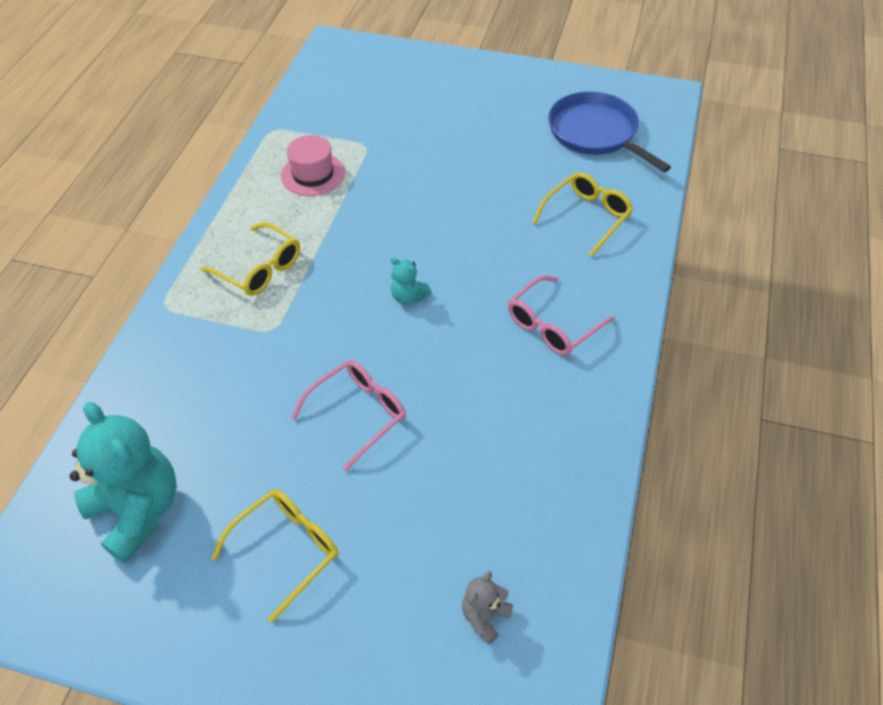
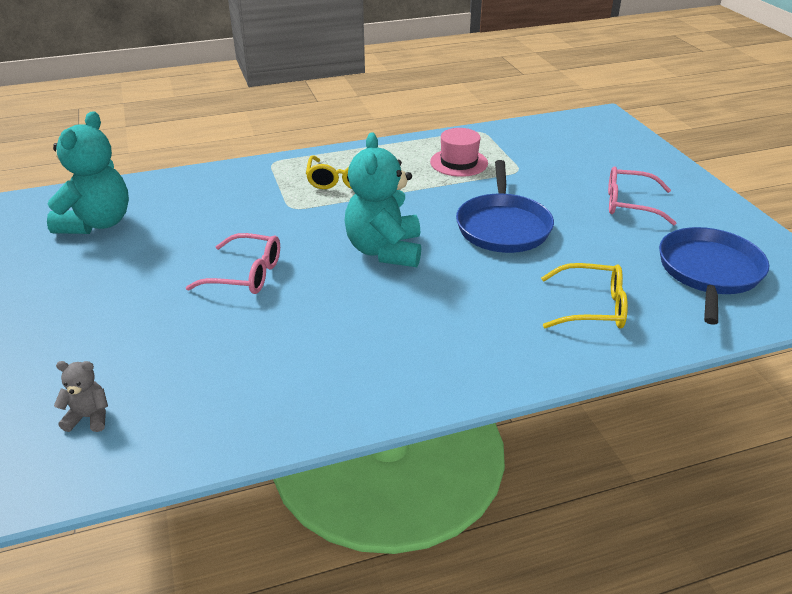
camera: 55 degrees right, 15 degrees down
yellow glasses [211,489,338,622] -> none
turquoise teddy bear [391,257,431,305] -> turquoise teddy bear [345,133,421,267], size x2.21
pink glasses [508,275,615,356] -> pink glasses moved to [608,166,676,225]
none -> blue pan [456,160,554,253]

